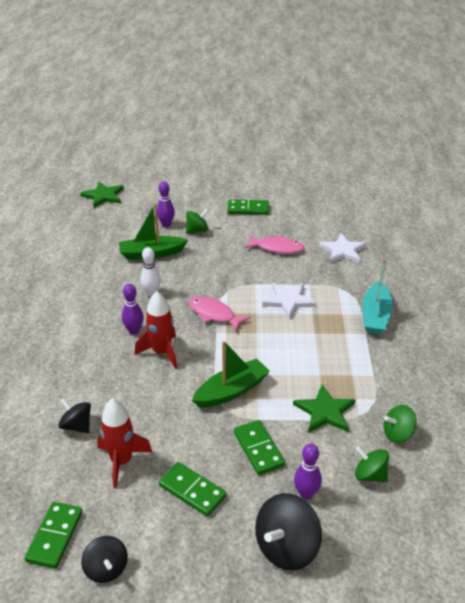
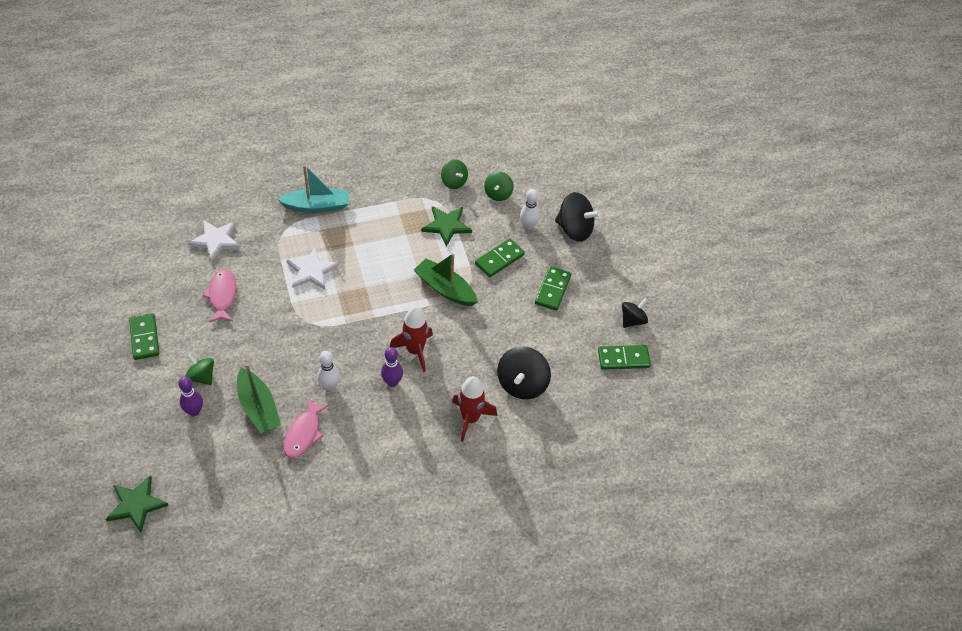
camera: 110 degrees left, 15 degrees up
black spinning top [58,398,91,433] -> black spinning top [497,347,551,399], size x1.63
red rocket [97,398,152,488] -> red rocket moved to [452,376,497,442]
pink fish [189,296,250,331] -> pink fish moved to [283,398,330,458]
purple bowling pin [294,444,322,500] -> white bowling pin [520,189,540,230]

